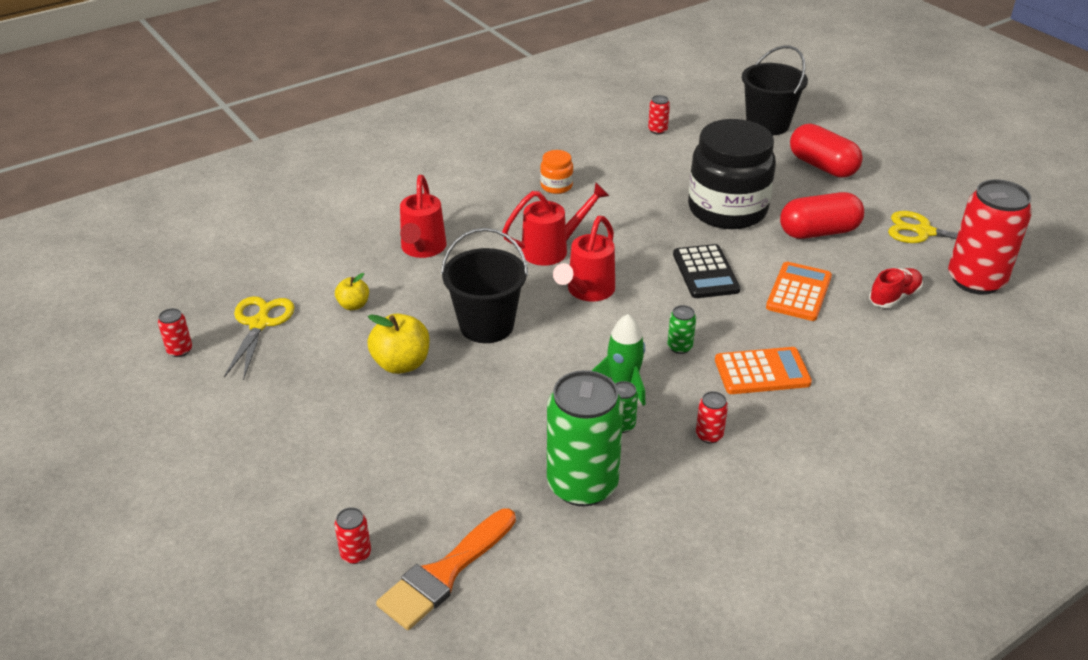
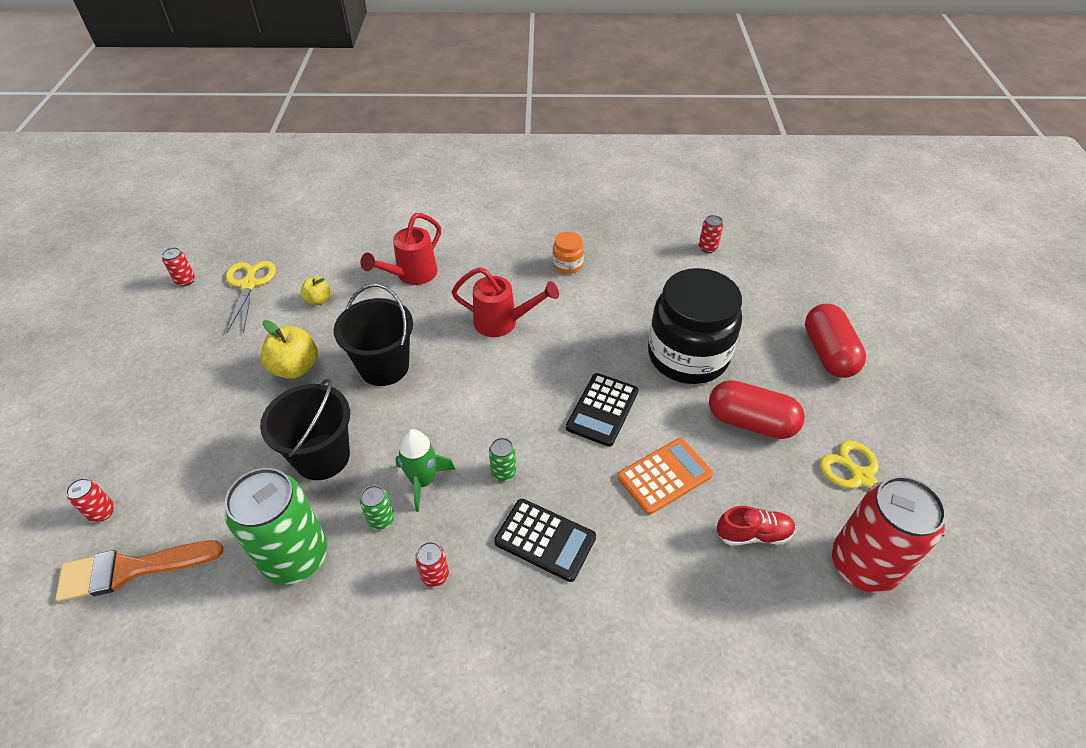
camera: 35 degrees right, 10 degrees up
yellow scissors [224,296,295,380] -> yellow scissors turned 45 degrees counterclockwise [226,261,276,333]
red watering can [553,216,615,302] -> none
orange calculator [715,347,812,394] -> black calculator [494,499,596,582]
black bucket [742,45,808,135] -> black bucket moved to [260,378,350,480]

